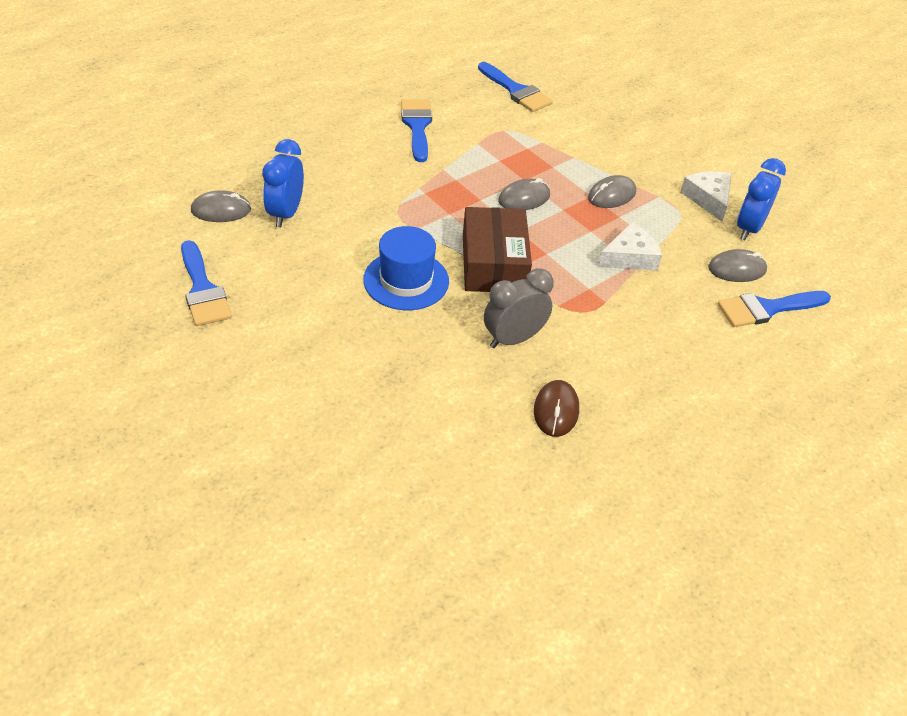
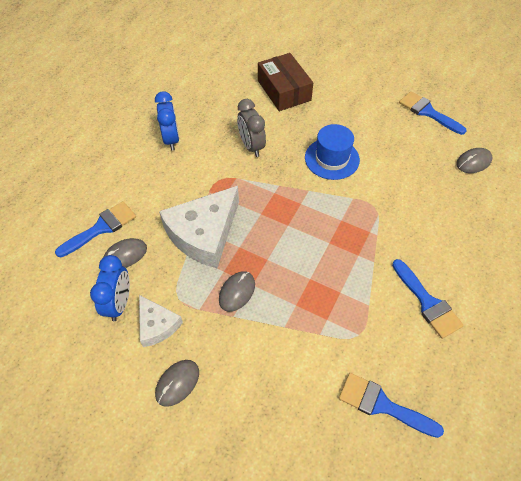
camera: 160 degrees right, 10 degrees up
blue clock [262,139,304,227] -> blue clock moved to [155,91,179,151]
brown box [463,207,532,292] -> brown box moved to [258,53,313,111]
grey clock [484,268,554,348] -> grey clock turned 120 degrees clockwise [237,99,266,157]
grey mouse [498,178,550,210] -> grey mouse moved to [155,360,199,407]
brown mouse [534,380,579,437] -> none
white cheese [598,222,662,271] -> white cheese [159,186,239,268], size x1.85

